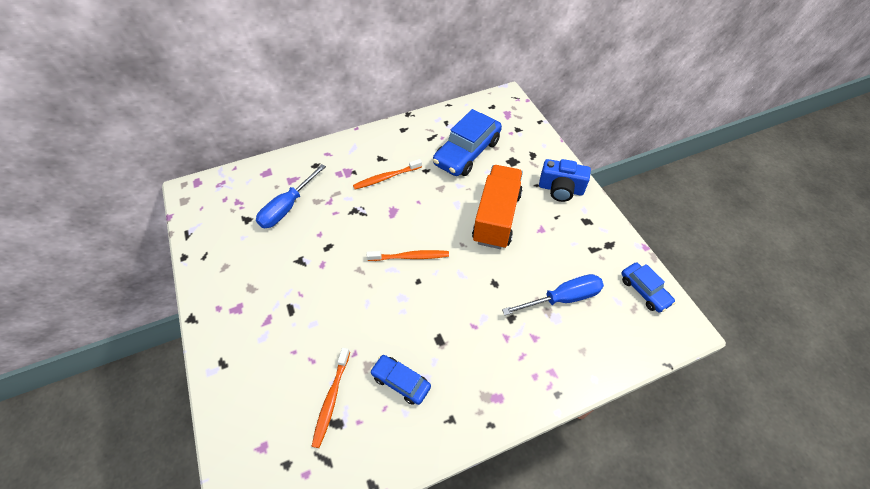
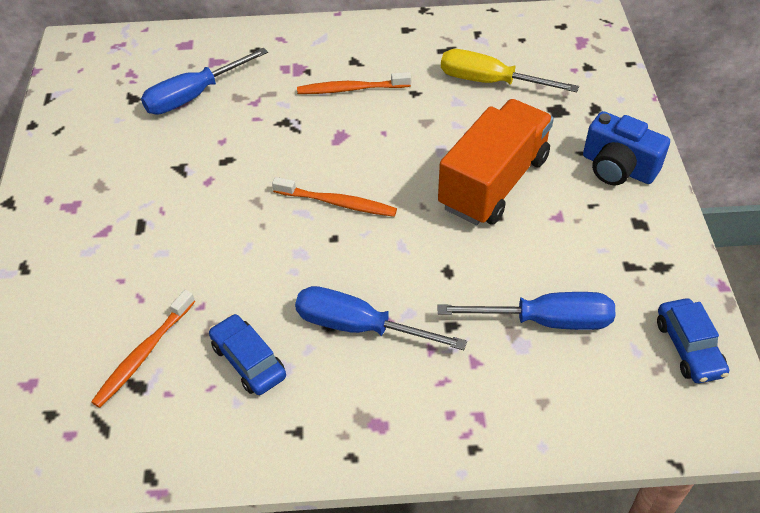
camera: 20 degrees right, 5 degrees down
blue car [433,109,502,176] -> yellow screwdriver [441,49,579,92]
none -> blue screwdriver [295,286,467,350]

